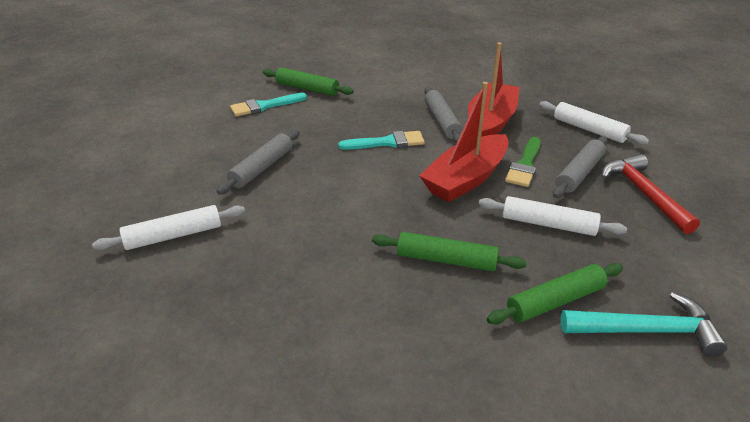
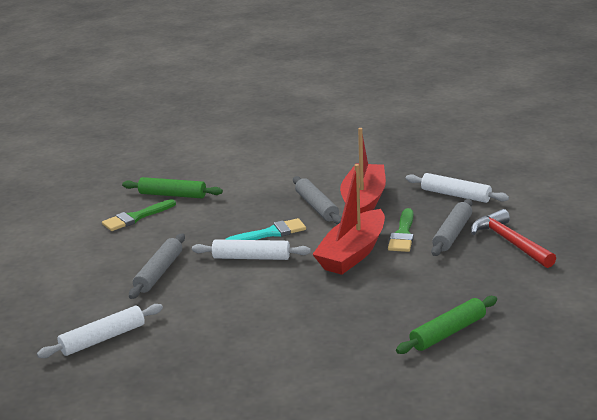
camera: 10 degrees left, 10 degrees down
turquoise brush [230,93,307,117] -> green brush [102,199,176,231]
green rolling pin [372,232,527,271] -> none
white rolling pin [479,196,627,236] -> white rolling pin moved to [192,239,311,260]
turquoise hammer [560,292,728,357] -> none

